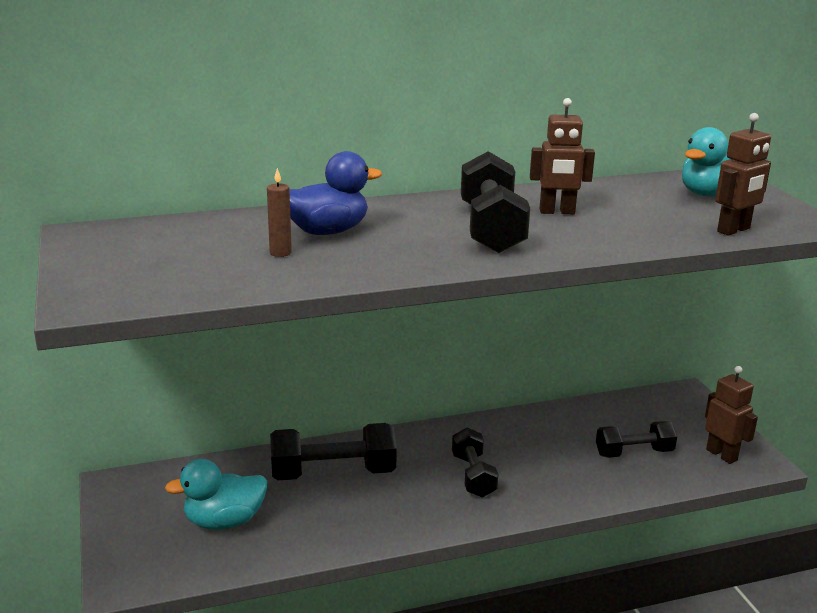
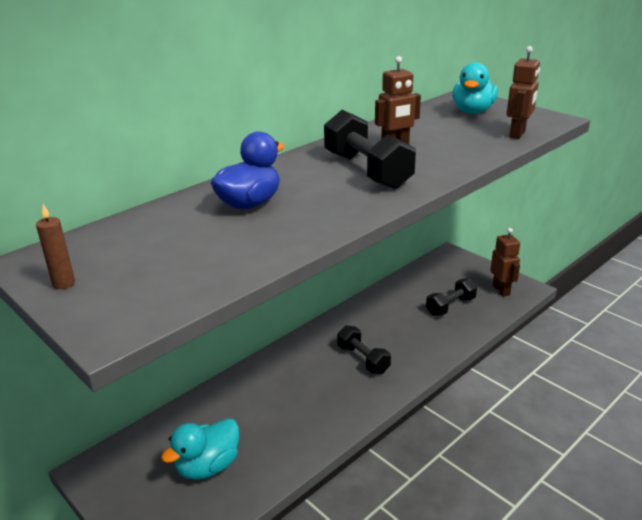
camera: 25 degrees left, 5 degrees up
brown candle [267,168,292,257] -> brown candle moved to [36,204,75,289]
black dumbbell [270,423,397,480] -> none
brown robot [705,366,758,464] -> brown robot turned 45 degrees clockwise [490,228,520,297]

